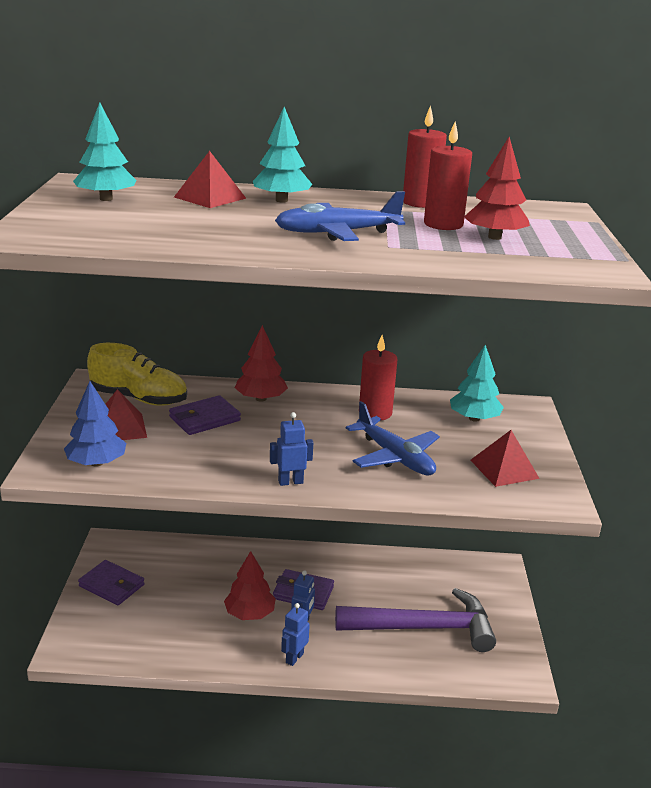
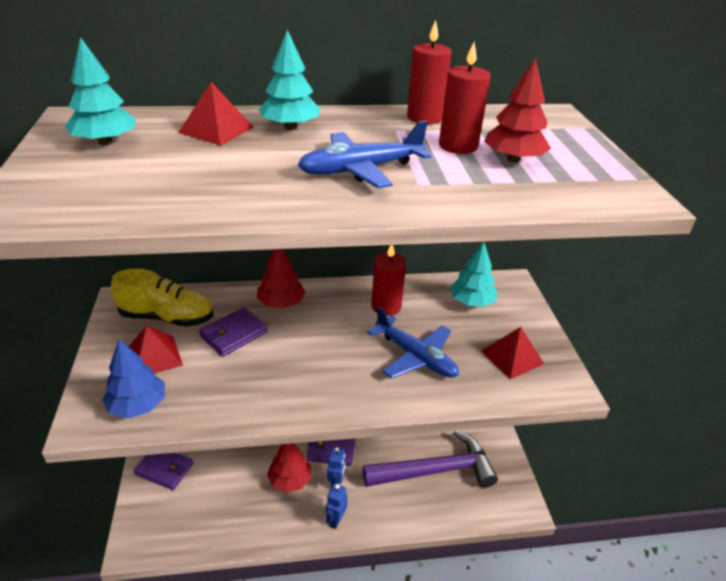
camera: 10 degrees left, 10 degrees up
blue robot [270,412,313,486] -> none

